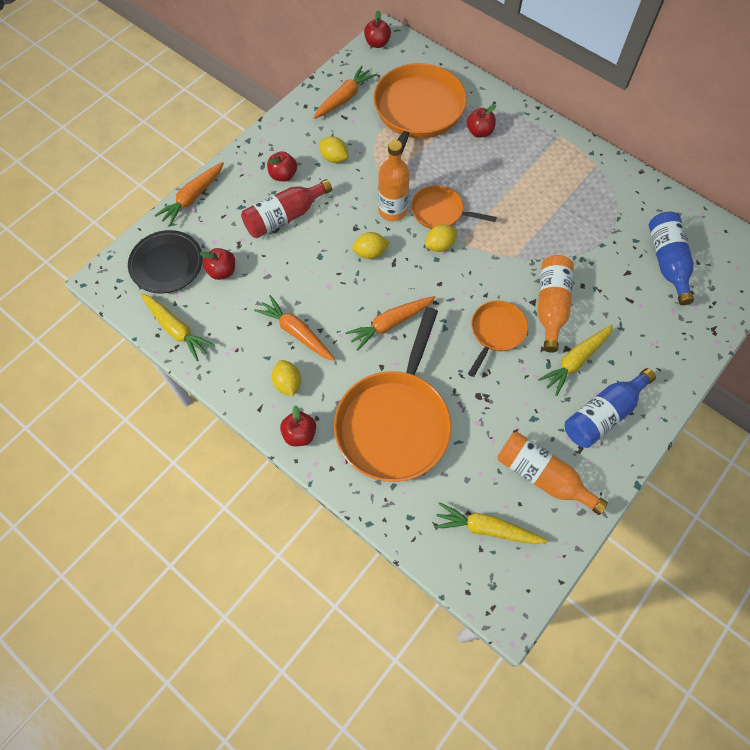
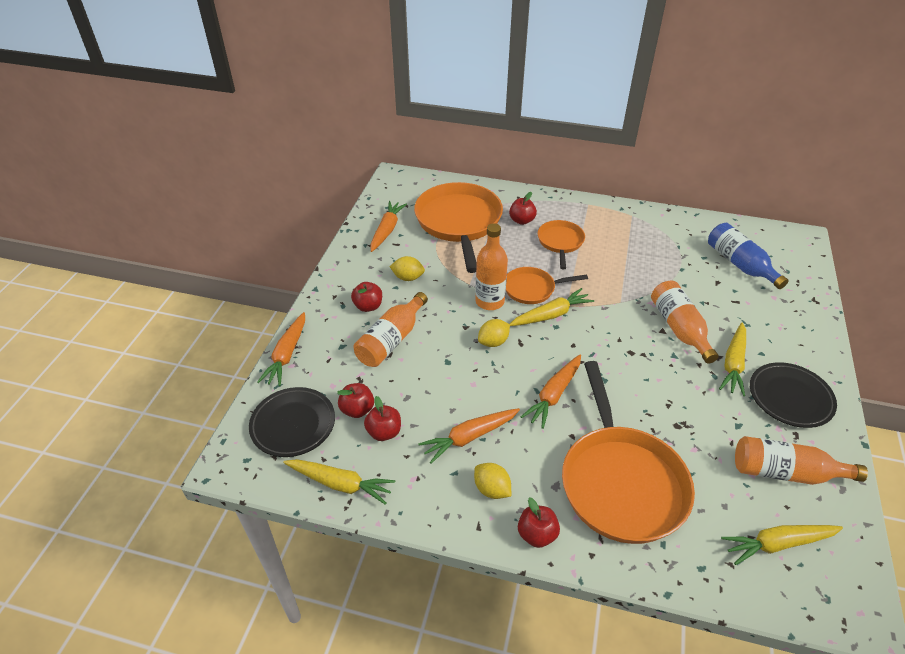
camera: 25 degrees left, 20 degrees down
red bottle [241,179,332,238] -> orange bottle [353,292,428,367]
orange carrot [254,295,335,361] -> orange carrot turned 45 degrees counterclockwise [418,408,520,464]
red apple [364,10,391,48] -> red apple moved to [364,396,401,441]
yellow lemon [425,224,458,252] -> yellow carrot [510,288,594,326]
orange pan [468,300,528,377] -> orange pan moved to [538,220,585,269]
blue bottle [565,368,656,448] -> black plate [750,362,837,428]

